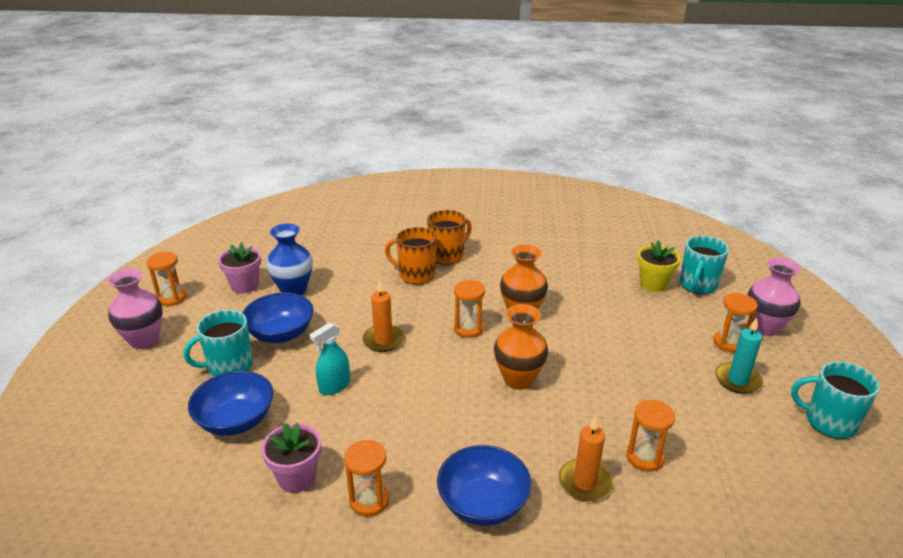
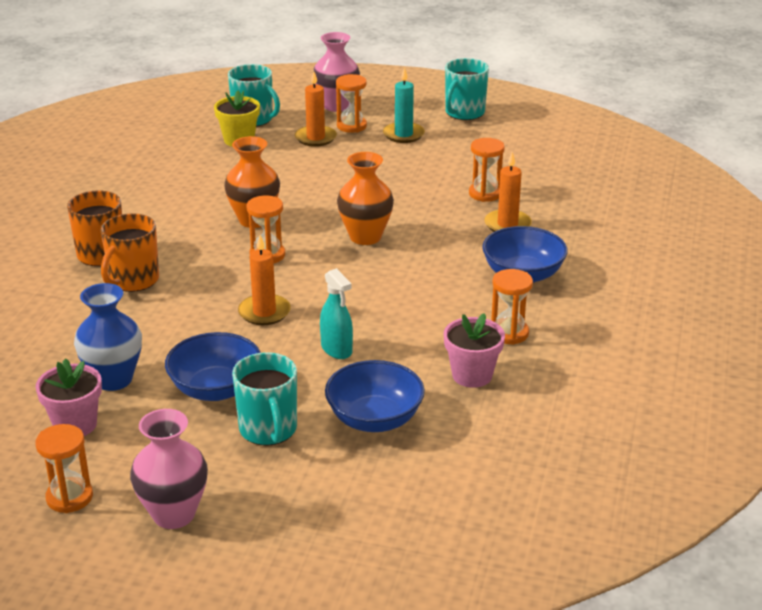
camera: 80 degrees left, 0 degrees up
none -> orange candle [295,71,337,147]

